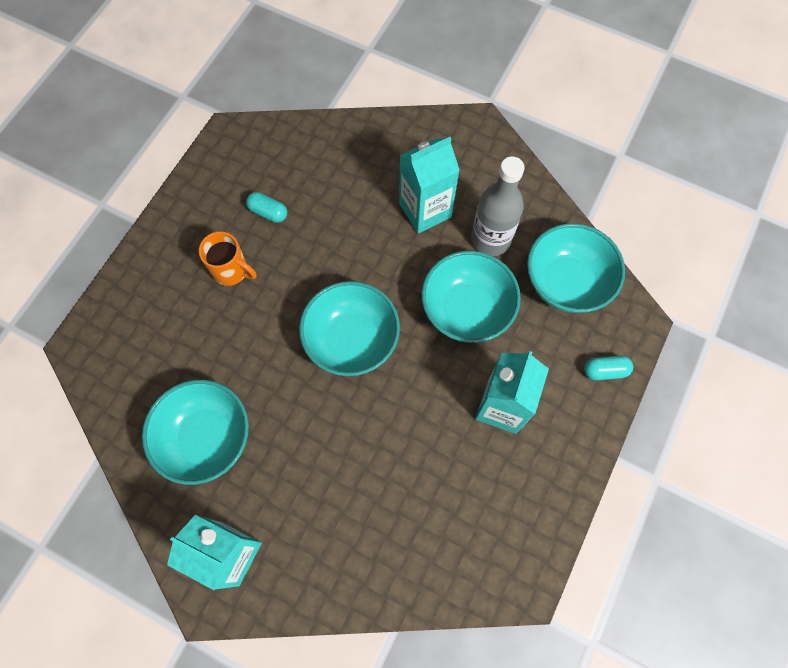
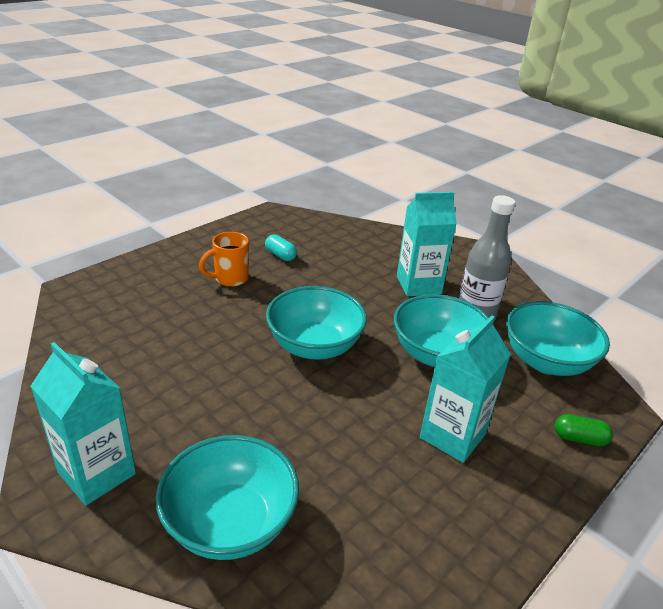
camera: 15 degrees right, 35 degrees down
turquoise bowl [142,380,249,485] -> turquoise bowl moved to [155,435,299,560]
orange mug [199,231,257,286] -> orange mug turned 105 degrees clockwise [199,232,249,287]
turquoise capsule [584,356,633,380] -> green capsule [555,414,613,446]

